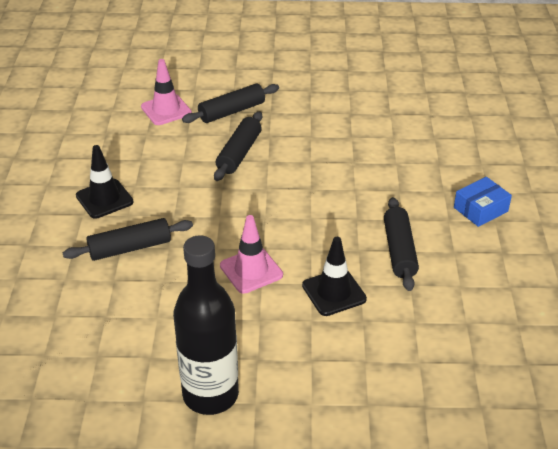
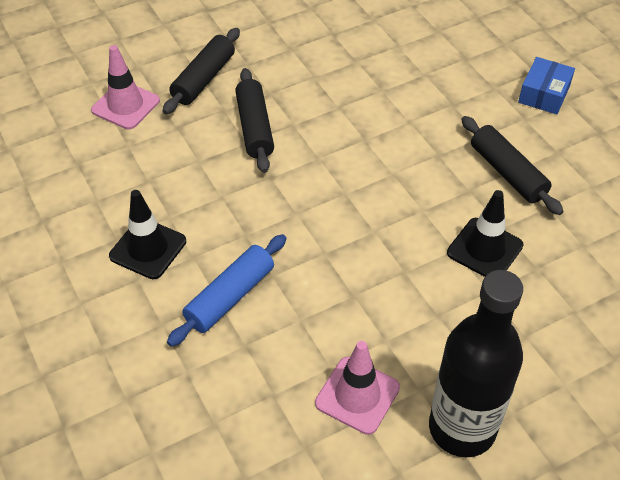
camera: 30 degrees left, 10 degrees up
black rolling pin [63,218,193,261] -> blue rolling pin [167,234,286,347]
pink traffic cone [220,215,283,294] -> pink traffic cone moved to [315,341,400,435]

